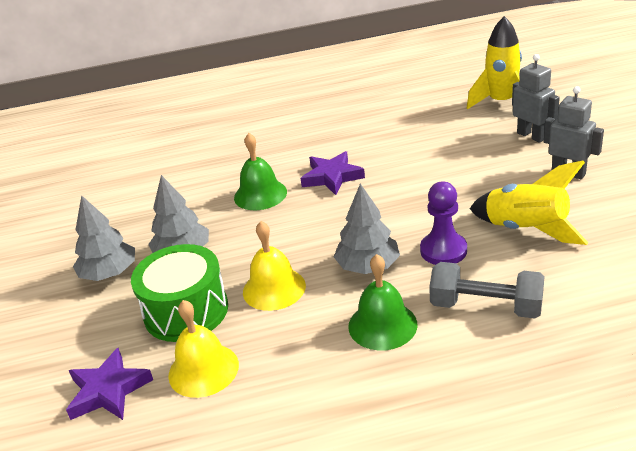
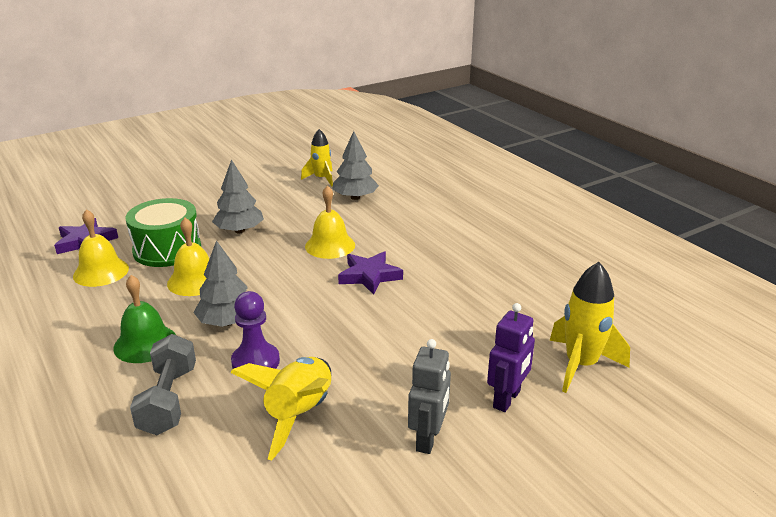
camera: 65 degrees right, 5 degrees down
grey tree [73,195,135,281] -> grey tree moved to [332,131,379,200]
green bell [234,133,287,210] -> yellow bell [305,185,355,259]
grey robot [512,54,560,143] -> purple robot [487,303,535,412]
none -> yellow rocket [301,129,333,187]

